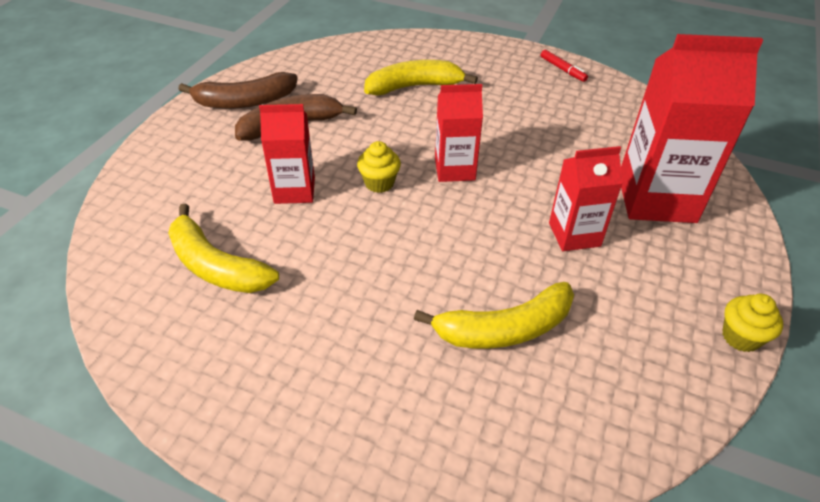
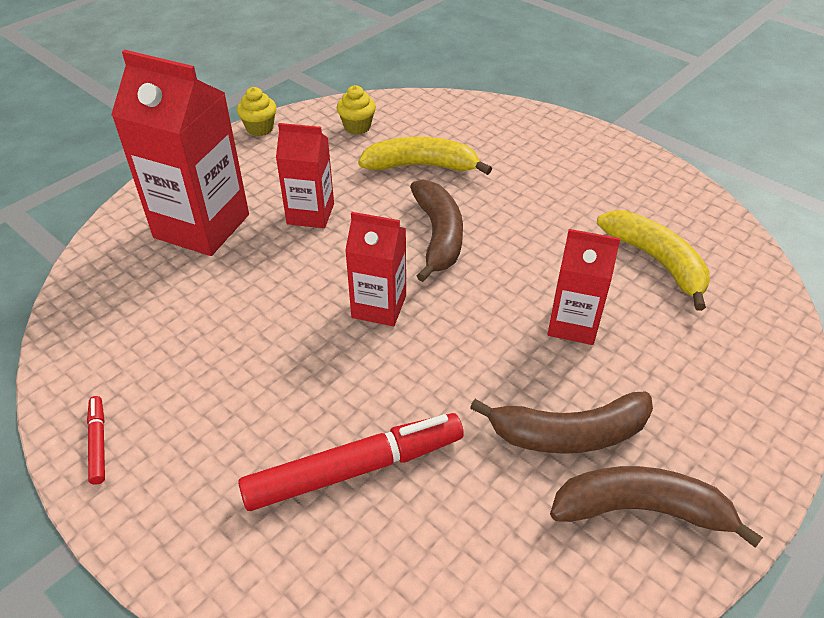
camera: 160 degrees left, 0 degrees up
yellow cupcake [357,141,401,193] -> yellow cupcake moved to [337,85,376,135]
yellow banana [364,60,478,96] -> red marker [238,413,464,511]
none -> brown banana [410,179,463,282]

